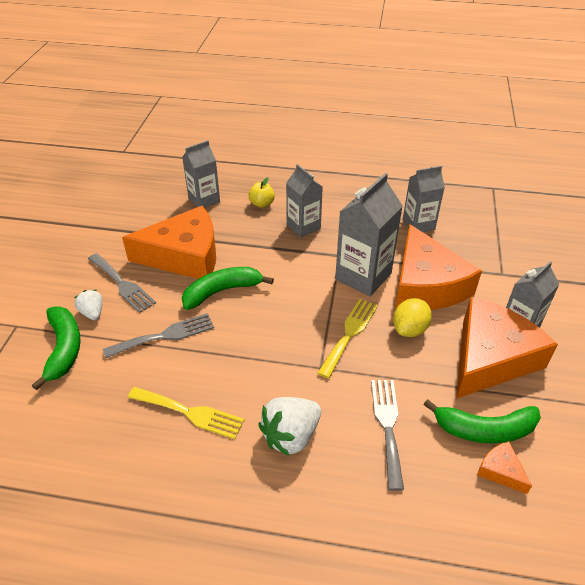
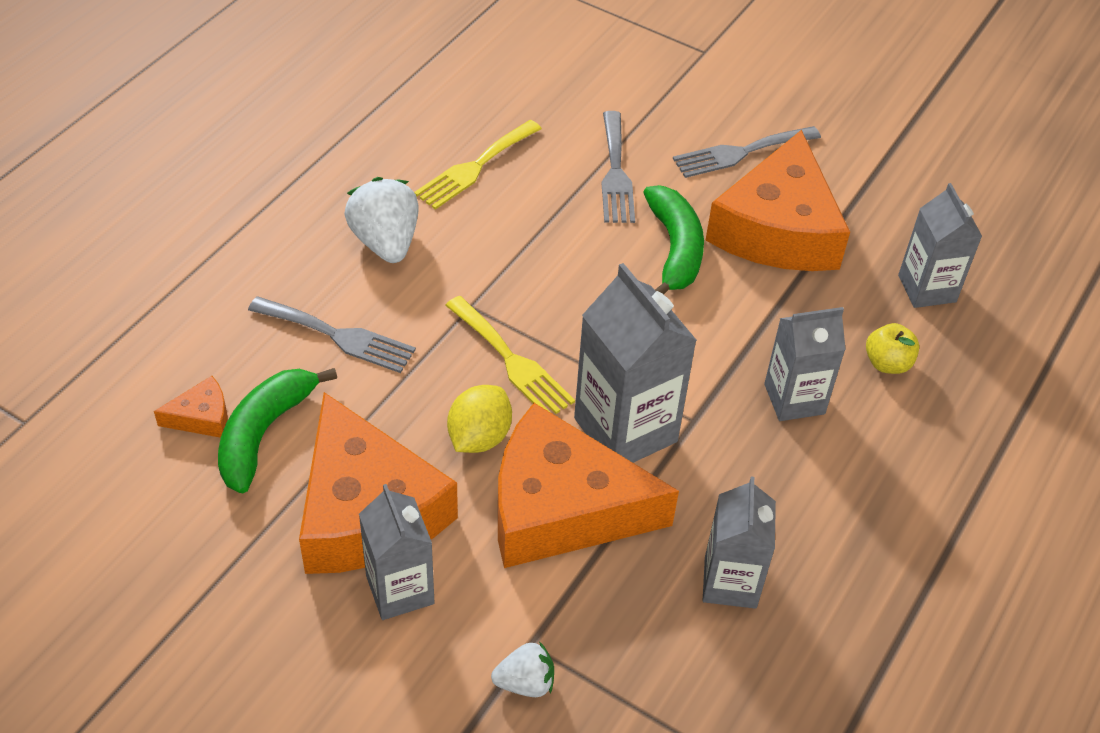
camera: 110 degrees right, 5 degrees up
green banana [32,306,81,390] -> none
white strawberry [74,290,103,320] -> white strawberry moved to [491,641,554,697]
yellow lemon [393,298,432,337] -> yellow lemon turned 60 degrees clockwise [447,385,512,453]

